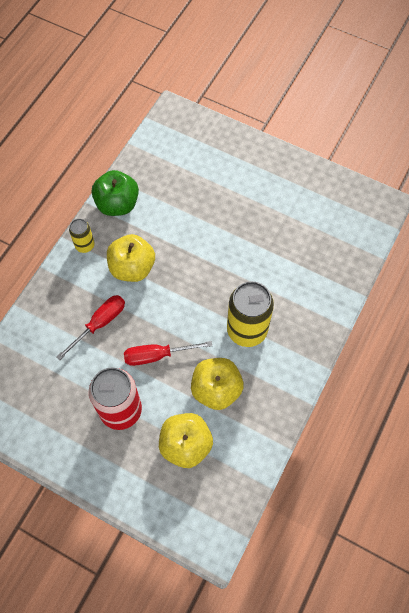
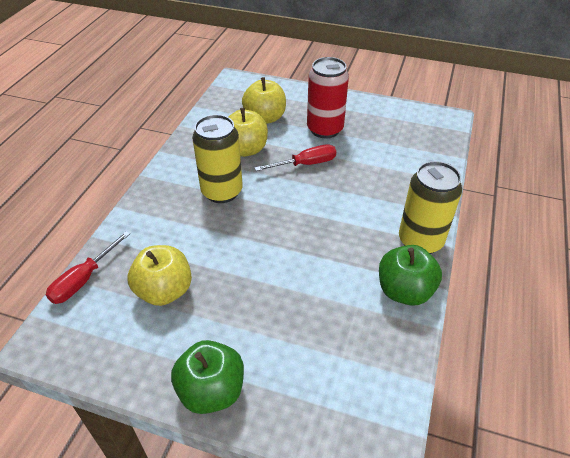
camera: 170 degrees right, 20 degrees down
red screwdriver [56,295,125,360] -> red screwdriver moved to [46,231,130,304]
yellow can [69,219,95,253] -> yellow can [399,161,462,254], size x1.93
yellow apple [107,234,155,282] -> yellow apple moved to [128,245,192,306]
none -> green apple [171,340,244,414]

